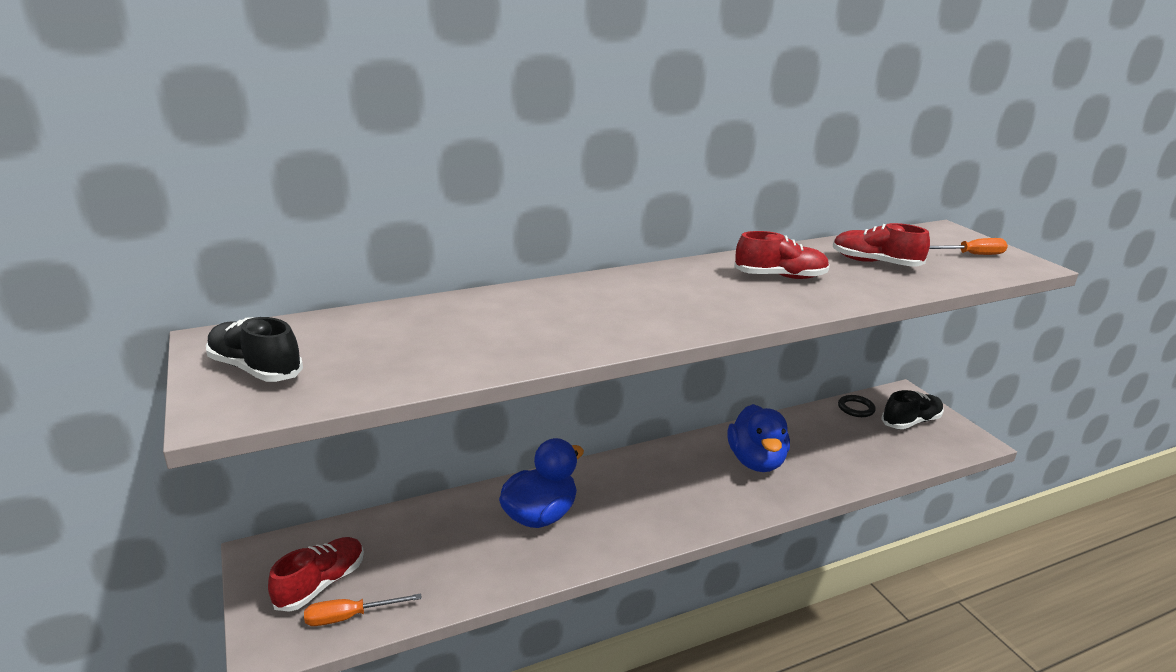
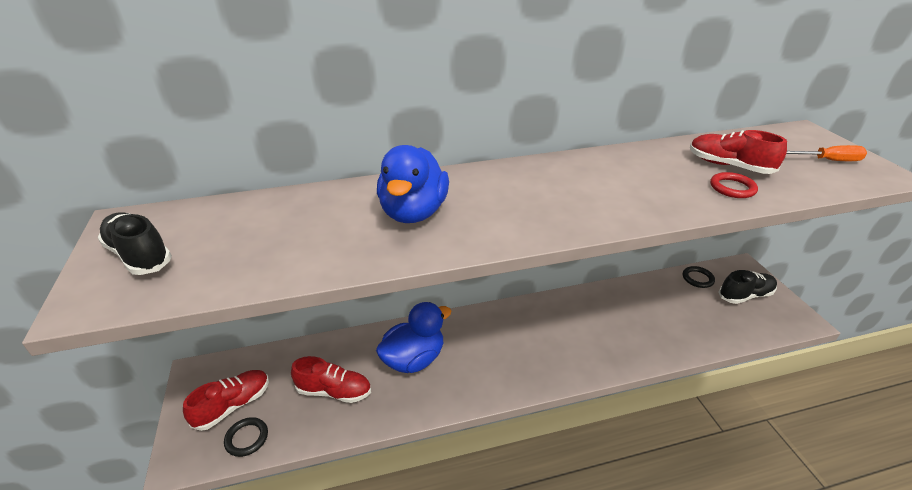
camera: 10 degrees right, 10 degrees up
orange screwdriver [304,593,422,626] -> black ring [224,417,268,457]
blue duck [727,404,790,472] -> blue duck moved to [377,145,449,223]
red shoe [734,231,830,279] -> red shoe moved to [291,356,371,403]
none -> red ring [710,172,758,198]

